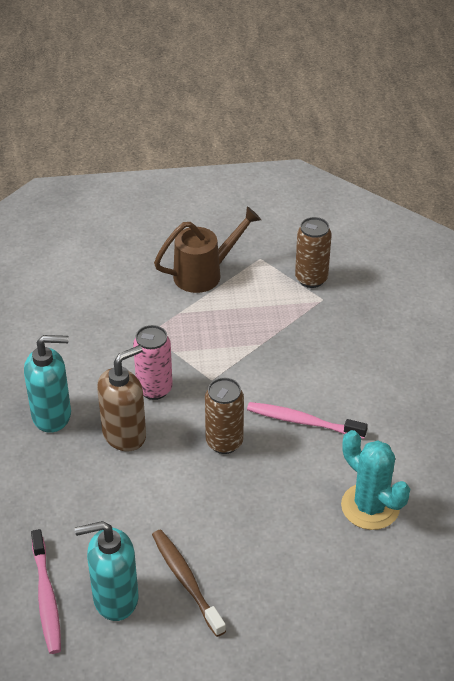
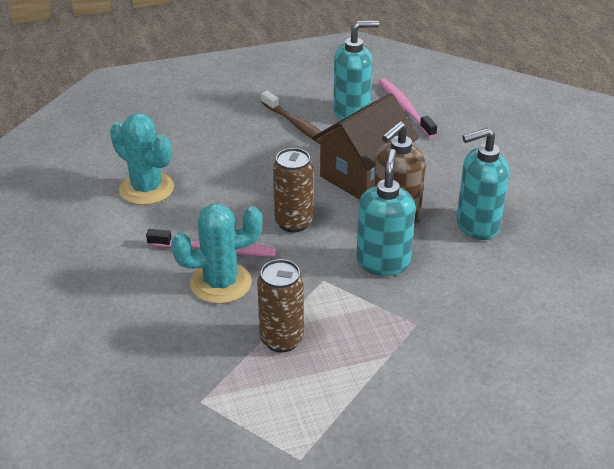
camera: 170 degrees right, 5 degrees down
pink can [133,325,173,400] -> turquoise soap dispenser [356,149,416,276]
brown watering can [154,206,261,293] -> none
brown can [295,217,332,288] -> brown can moved to [257,259,304,353]
none -> turquoise cactus [171,203,262,304]
none -> brown house [312,93,419,200]

